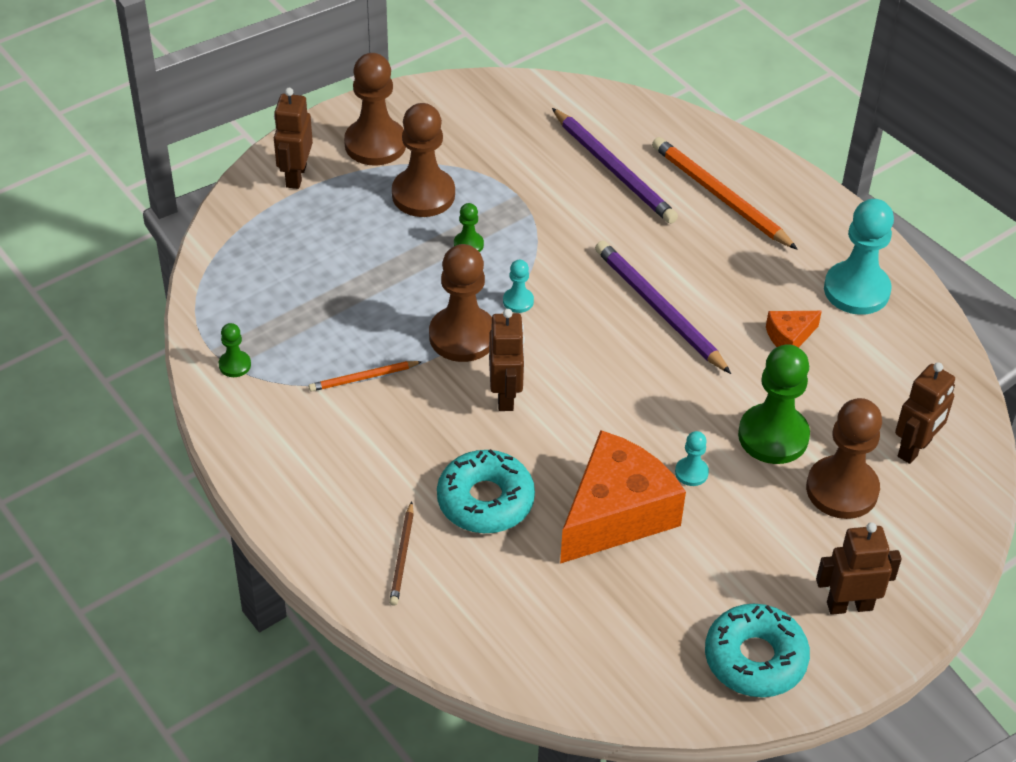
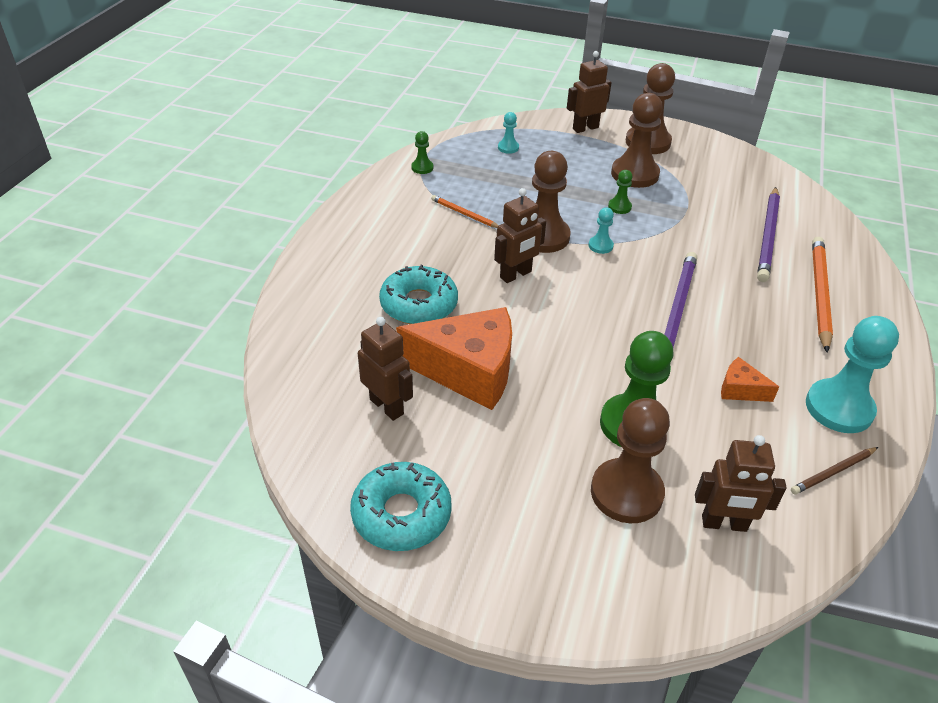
camera: 55 degrees right, 5 degrees down
brown pencil [389,501,414,606] -> brown pencil moved to [791,447,878,494]
turquoise pawn [675,431,709,486] -> turquoise pawn moved to [498,112,519,154]
brown robot [816,522,902,615] -> brown robot moved to [358,317,413,421]

